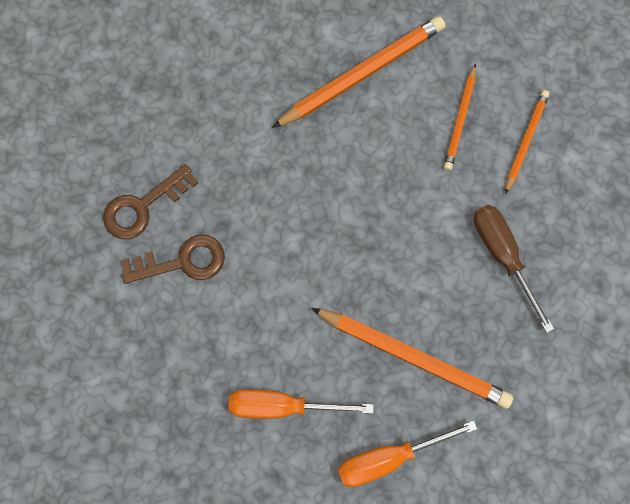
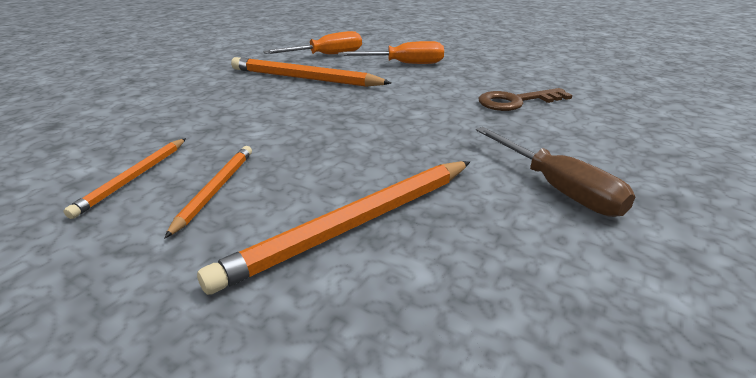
camera: 175 degrees right, 45 degrees down
brown key [103,164,198,239] -> none
brown screwdriver [474,205,554,333] -> brown screwdriver moved to [476,127,636,217]

